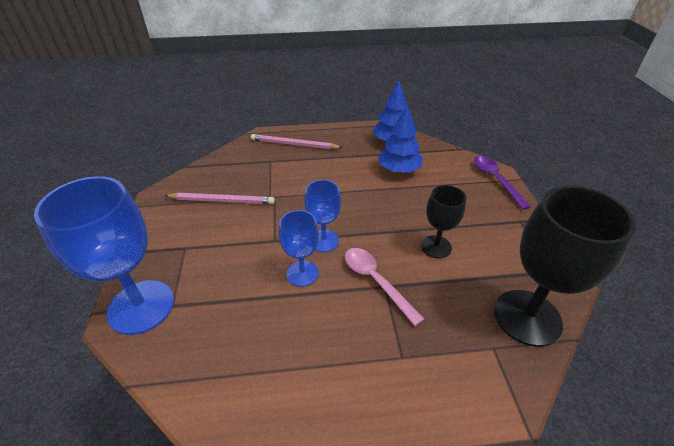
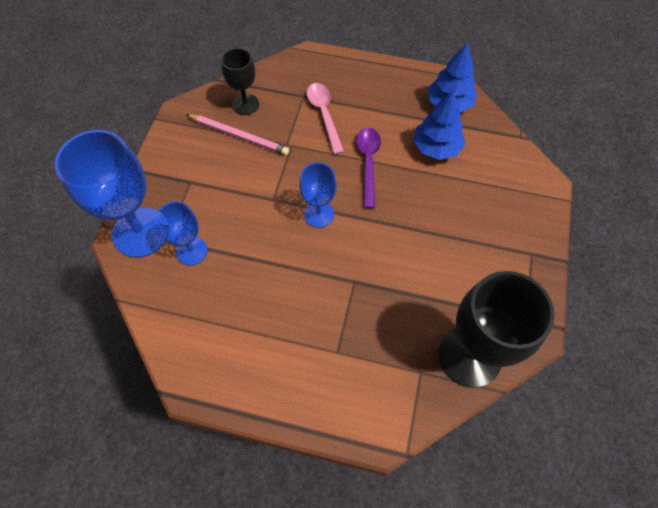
camera: 20 degrees right, 20 degrees up
pink pencil [251,134,343,149] -> none
blue goblet [279,210,319,287] -> blue goblet moved to [156,201,207,265]
pink spoon [345,248,424,326] -> pink spoon moved to [306,83,344,155]
black goblet [421,185,466,258] -> black goblet moved to [221,48,259,115]
purple spoon [474,156,531,210] -> purple spoon moved to [356,128,381,208]

